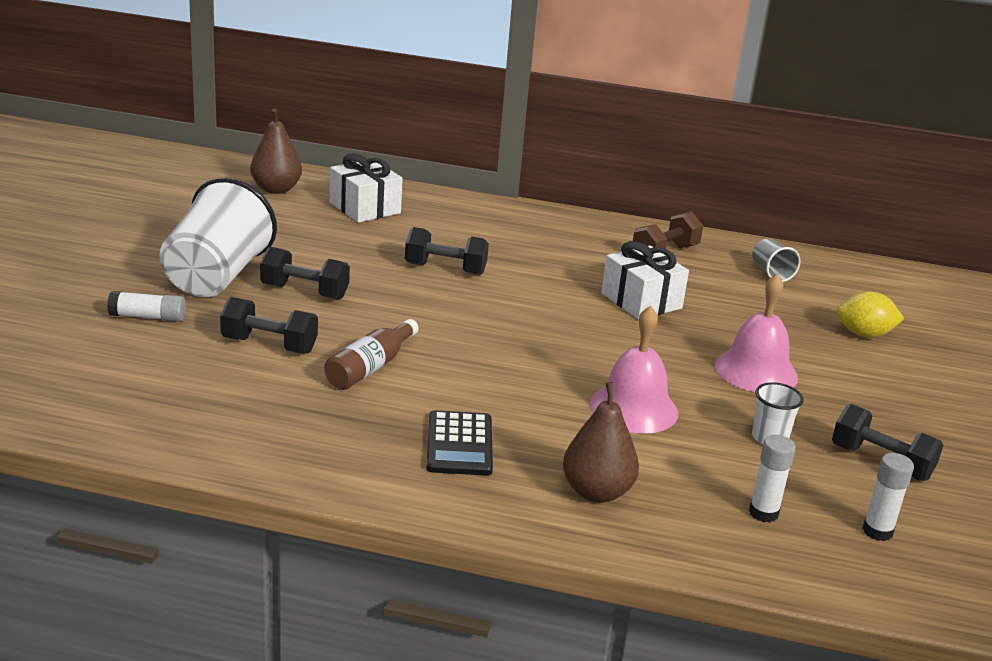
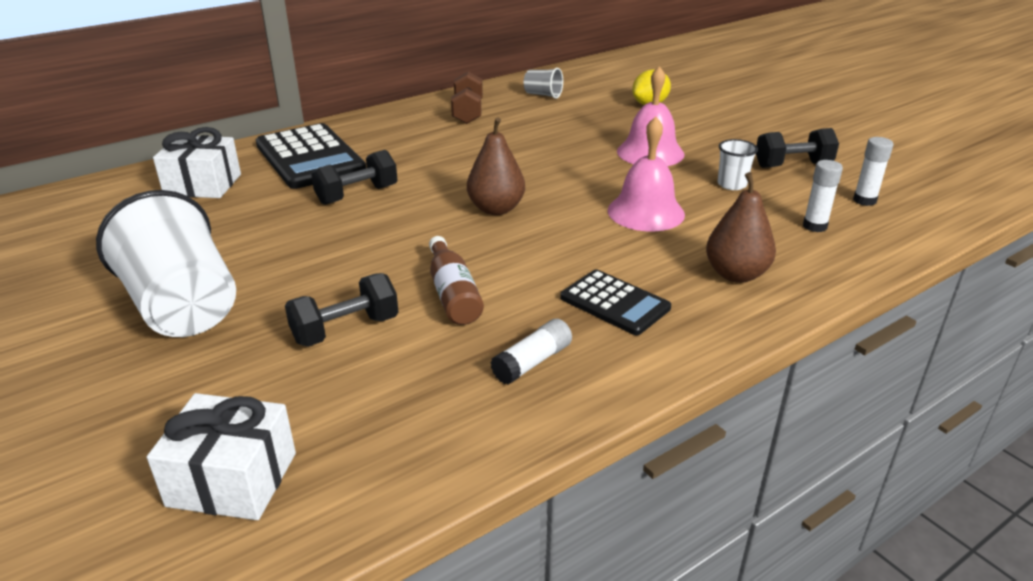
camera: 45 degrees left, 5 degrees up
white glue stick [107,291,186,322] -> white glue stick moved to [490,319,572,385]
brown pear [250,108,302,194] -> brown pear moved to [467,117,525,215]
black dumbbell [260,247,350,300] -> none
white gift [601,241,689,320] -> white gift moved to [147,393,296,520]
none -> black calculator [256,123,366,189]

